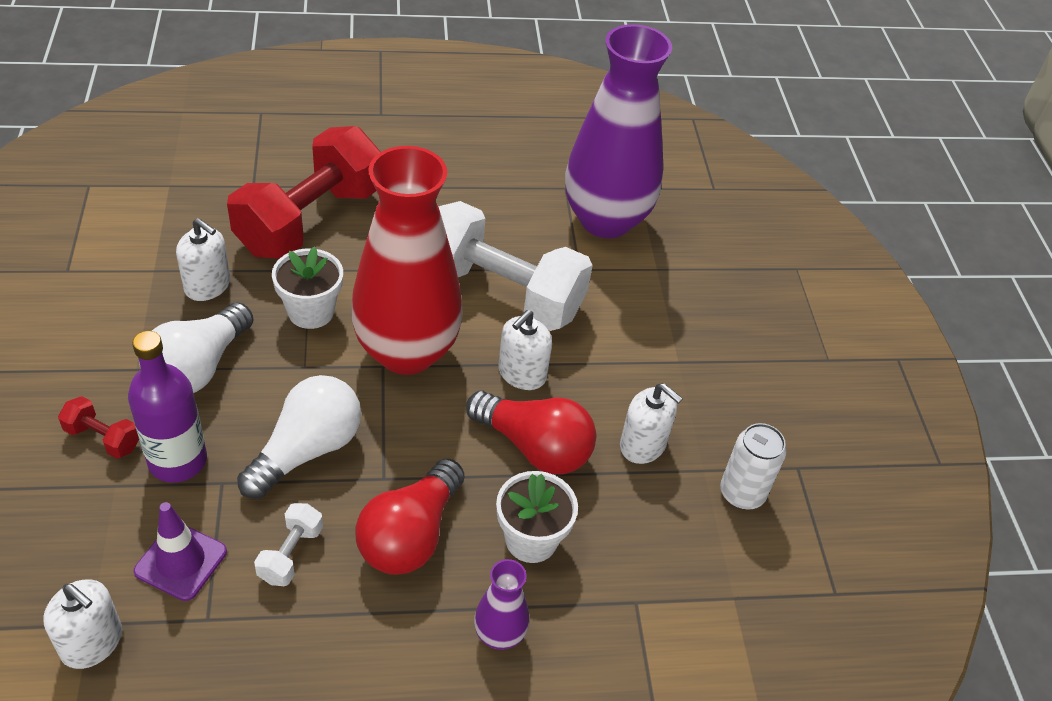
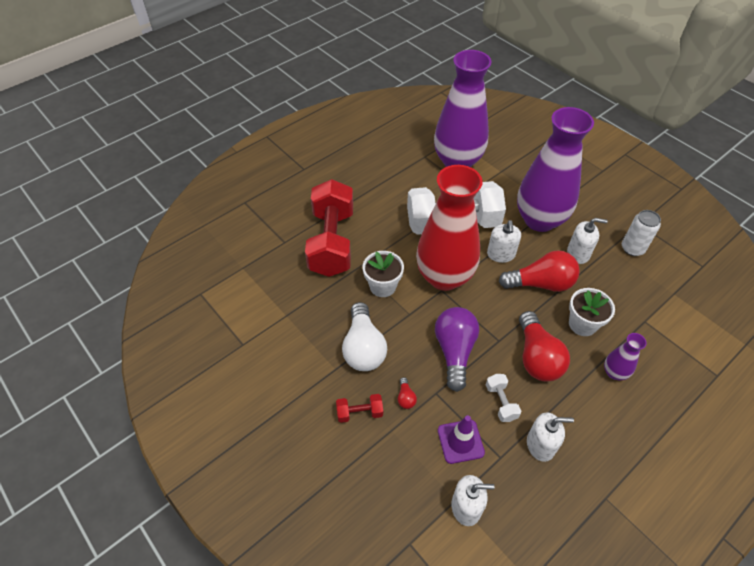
camera: 30 degrees left, 5 degrees up
purple bottle [128,331,207,483] -> red light bulb [397,377,417,409]
white soap dispenser [176,218,230,301] -> white soap dispenser moved to [527,412,574,462]
white light bulb [237,375,361,499] -> purple light bulb [435,307,479,392]
none -> purple vase [517,107,594,232]

